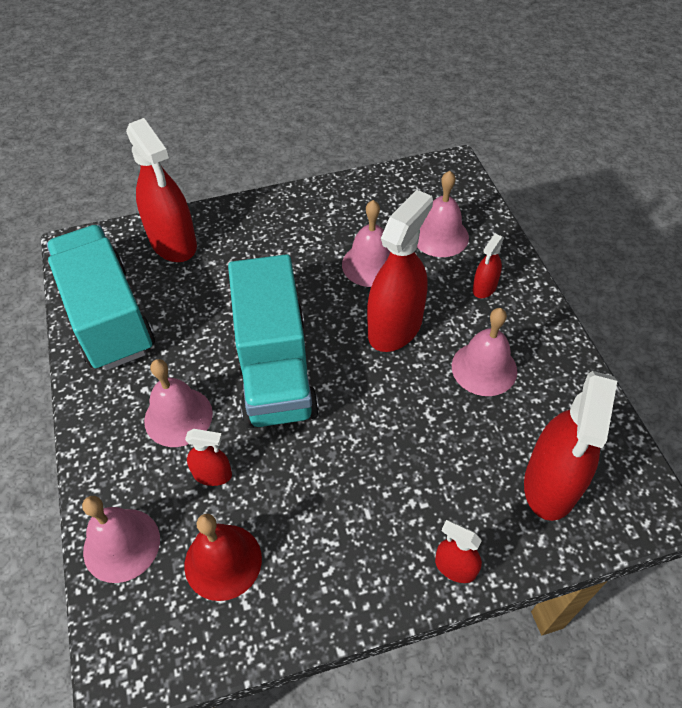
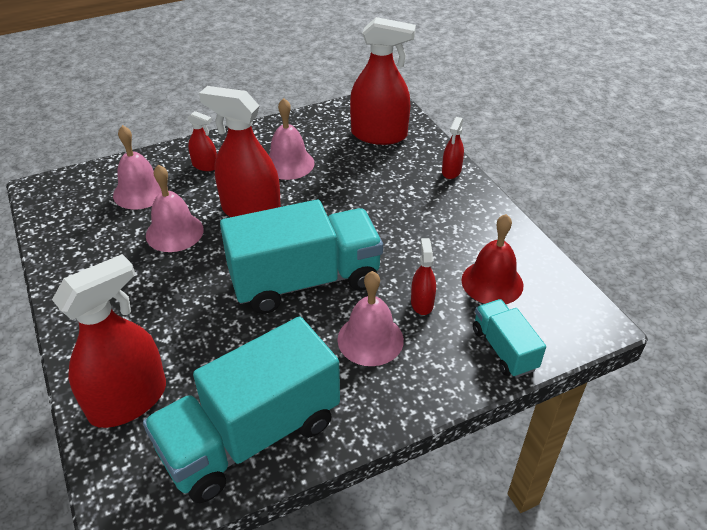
camera: 100 degrees left, 10 degrees down
pink bell [82,496,160,583] -> turquoise truck [473,299,546,378]

